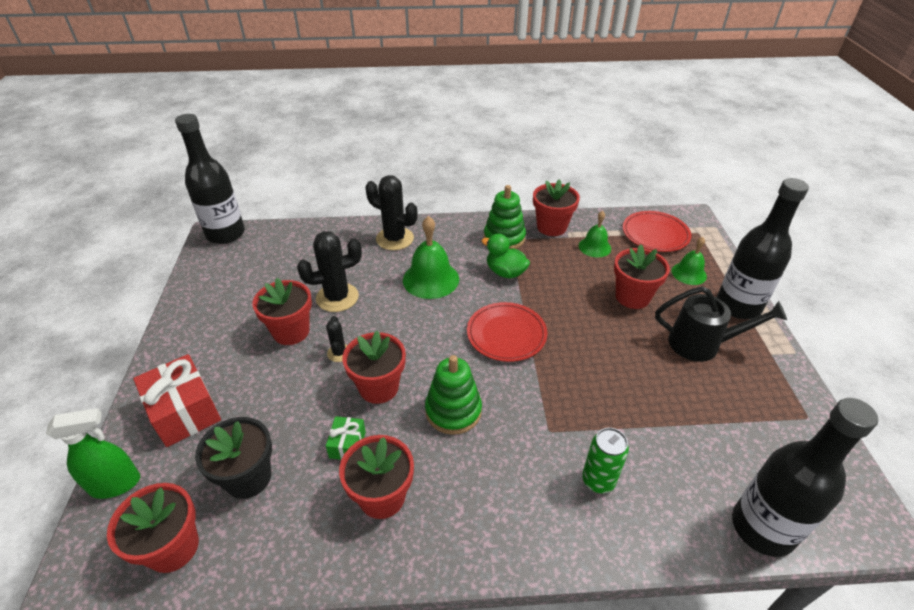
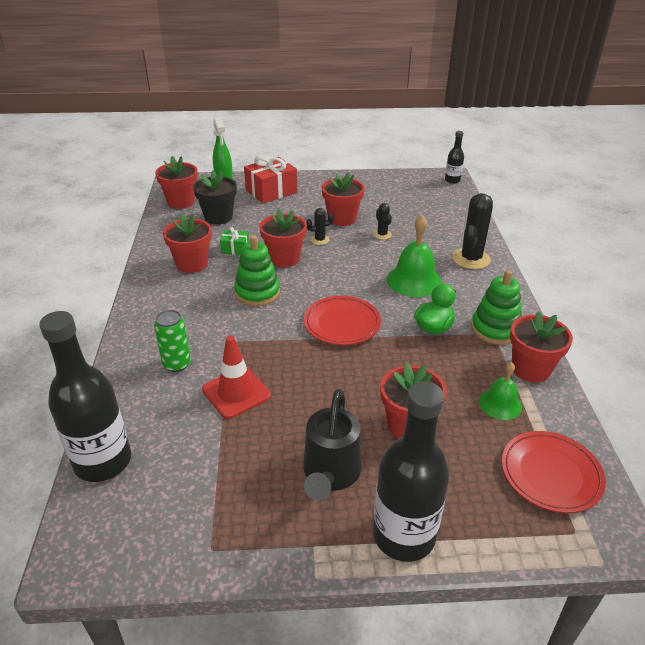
camera: 90 degrees right, 5 degrees down
black bottle [175,114,245,244] -> black bottle [445,131,464,184], size x0.49
black cactus [297,231,362,312] -> black cactus [373,203,392,240], size x0.52
green bell [672,237,707,285] -> none
none -> red traffic cone [202,335,271,419]

